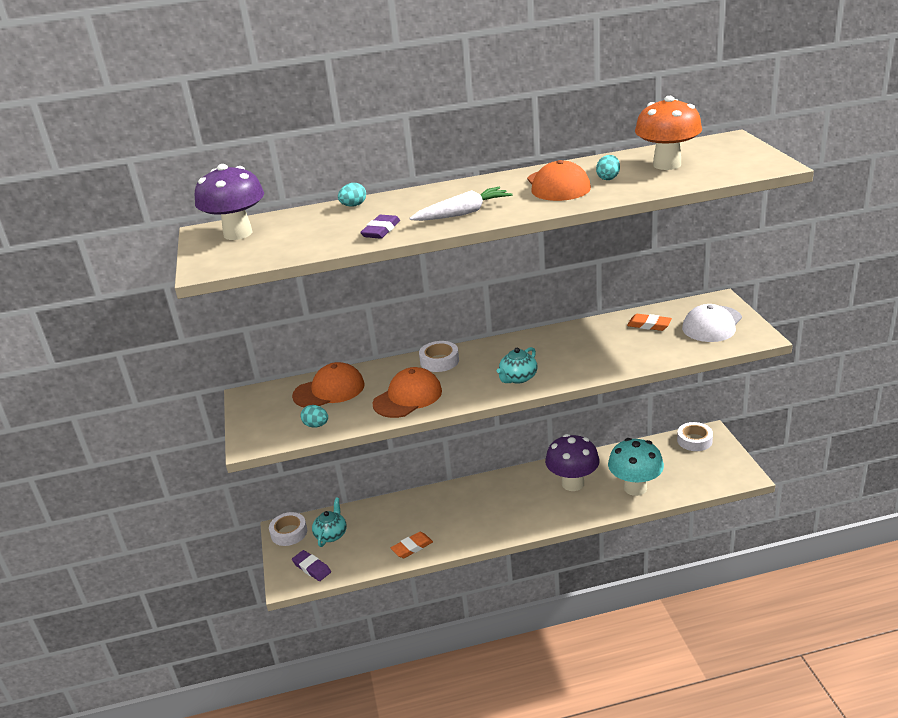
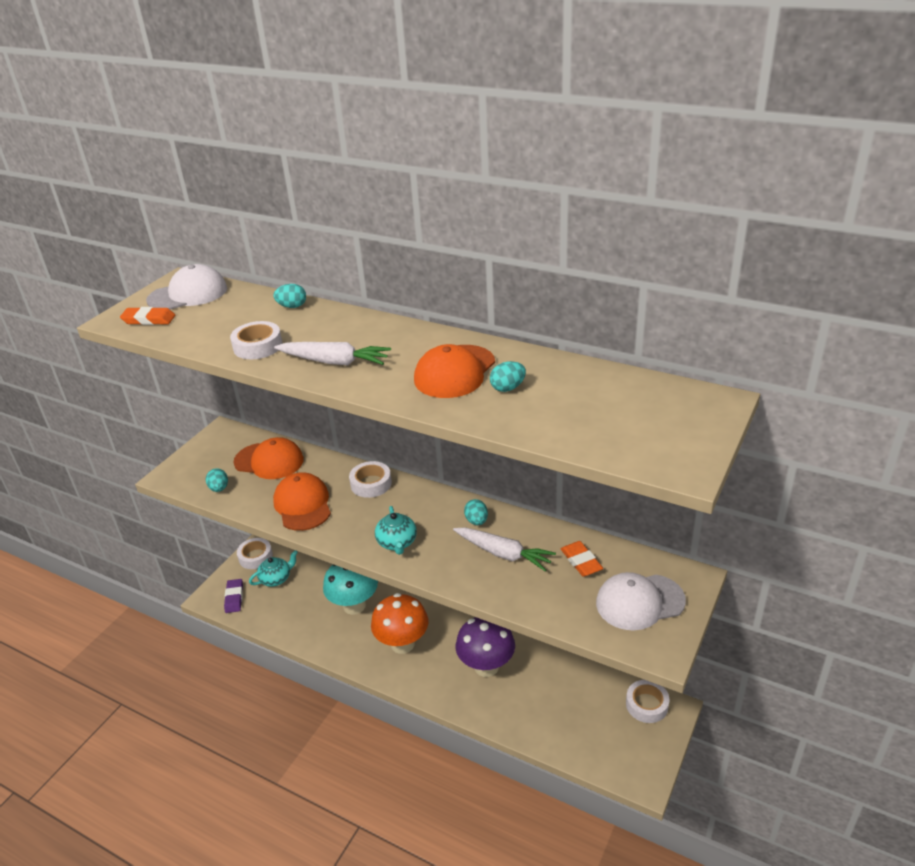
camera: 40 degrees right, 5 degrees up
purple mushroom [195,164,264,240] -> white cap [146,264,227,310]
purple eraser [360,215,400,239] -> white tape [230,321,283,359]
orange cap [373,367,442,418] -> orange cap turned 105 degrees counterclockwise [273,472,331,531]
orange eraser [391,532,433,558] -> orange eraser moved to [120,307,175,325]
turquoise teapot [497,347,537,384] -> turquoise teapot turned 90 degrees counterclockwise [375,506,417,555]
turquoise mushroom [608,438,664,496] -> turquoise mushroom moved to [323,564,378,615]
orange mushroom [635,96,702,170] -> orange mushroom moved to [371,593,428,654]
none -> white carrot [453,527,556,571]
none -> turquoise egg [464,499,488,525]

